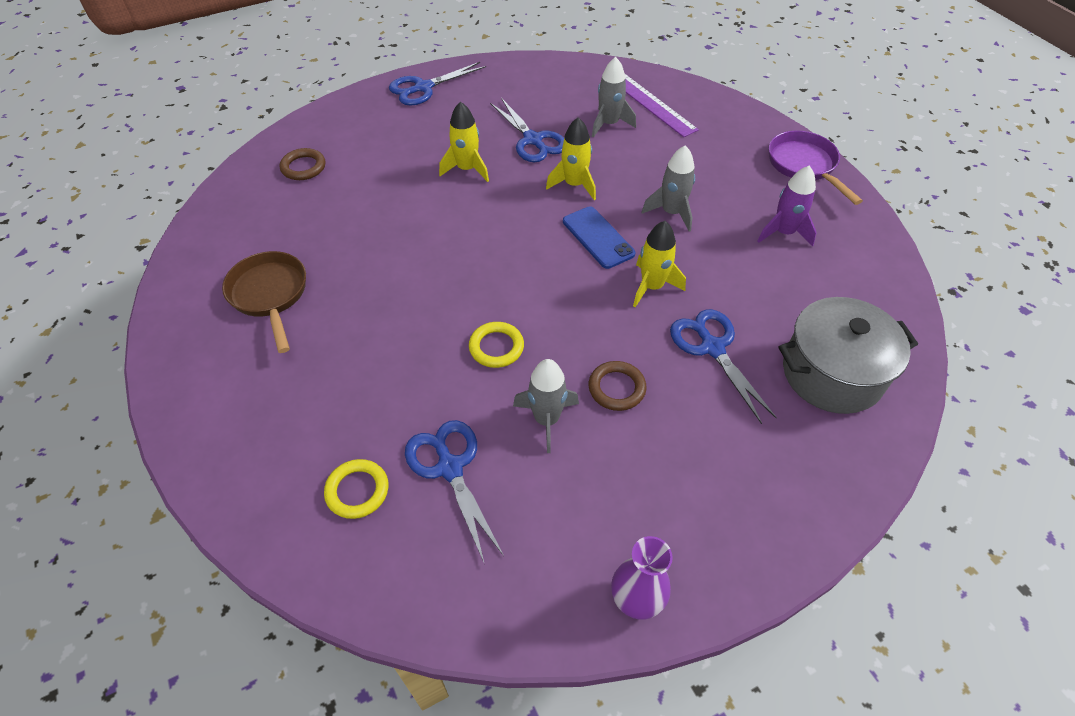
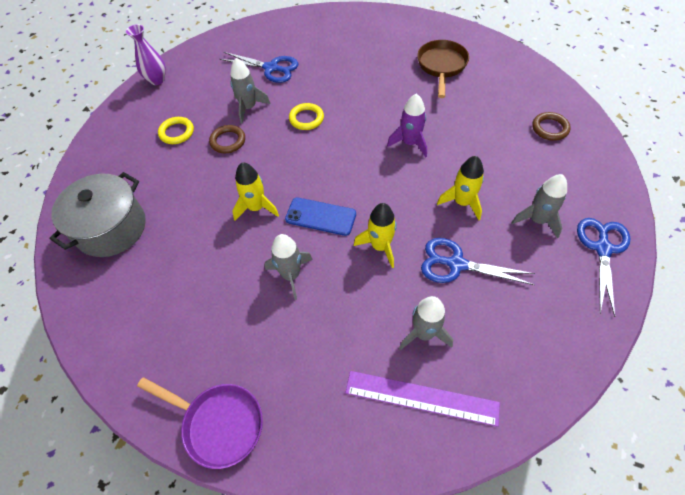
camera: 140 degrees right, 5 degrees up
brown pan [222,251,306,353] -> brown pan turned 105 degrees counterclockwise [417,40,469,98]
yellow ring [324,459,388,519] -> yellow ring moved to [158,117,194,144]
blue scissors [670,309,777,424] -> none
purple rocket [758,165,817,247] -> purple rocket moved to [387,94,427,158]
none -> grey rocket [511,174,567,238]

